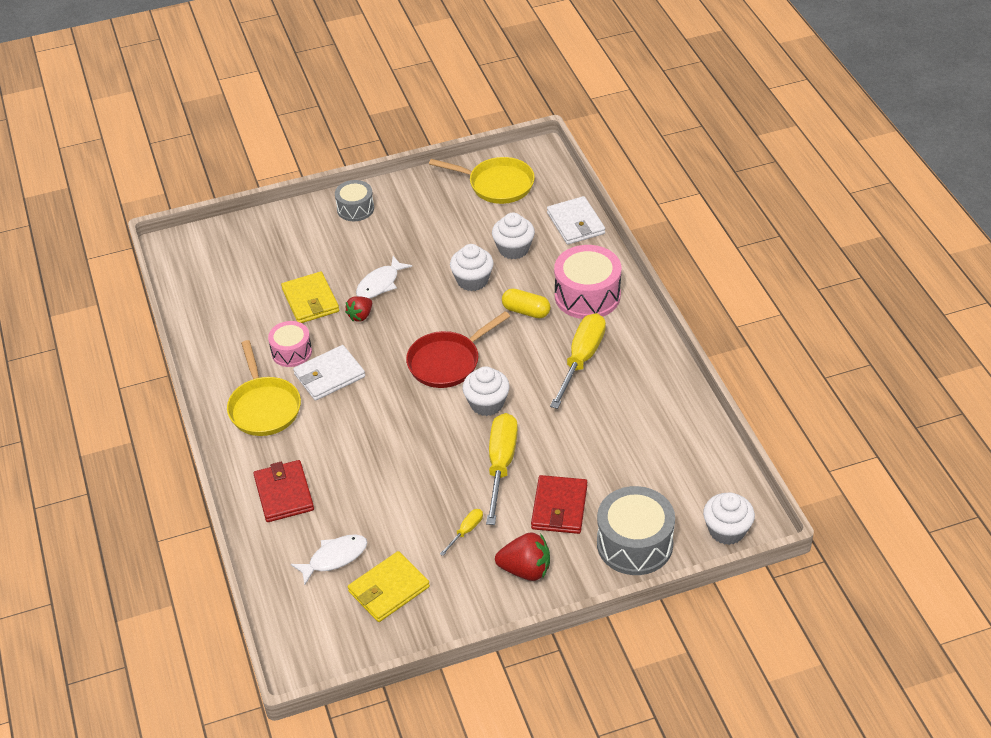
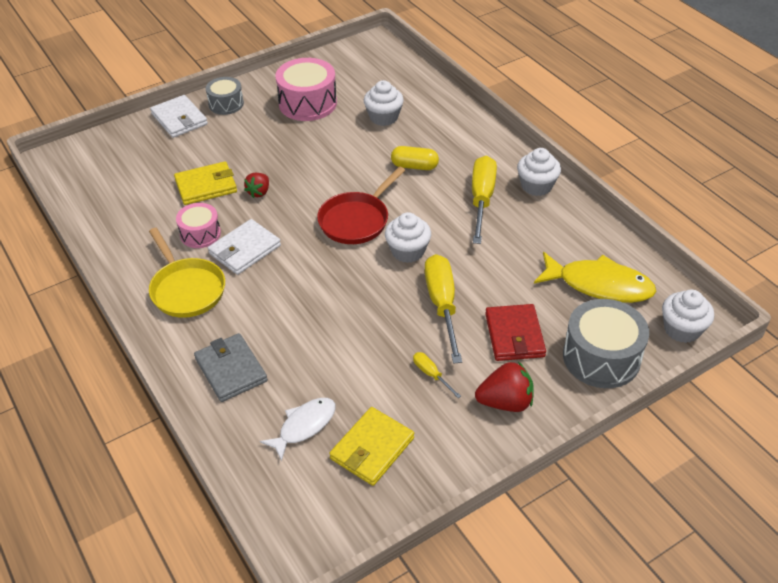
camera: 15 degrees left, 0 degrees up
red wallet [253,460,314,522] -> grey wallet [194,333,268,402]
yellow wallet [281,271,339,323] -> yellow wallet turned 75 degrees counterclockwise [174,161,237,205]
white fish [356,256,412,299] -> none
yellow pan [429,157,535,204] -> none
yellow screwdriver [440,509,483,556] -> yellow screwdriver turned 60 degrees counterclockwise [413,352,461,398]
white cupcake [450,244,494,291] -> white cupcake moved to [517,148,561,196]
white wallet [547,196,605,245] -> white wallet moved to [150,95,208,138]
pink drum [554,245,621,319] -> pink drum moved to [275,58,337,121]
none -> yellow fish [534,252,657,303]

